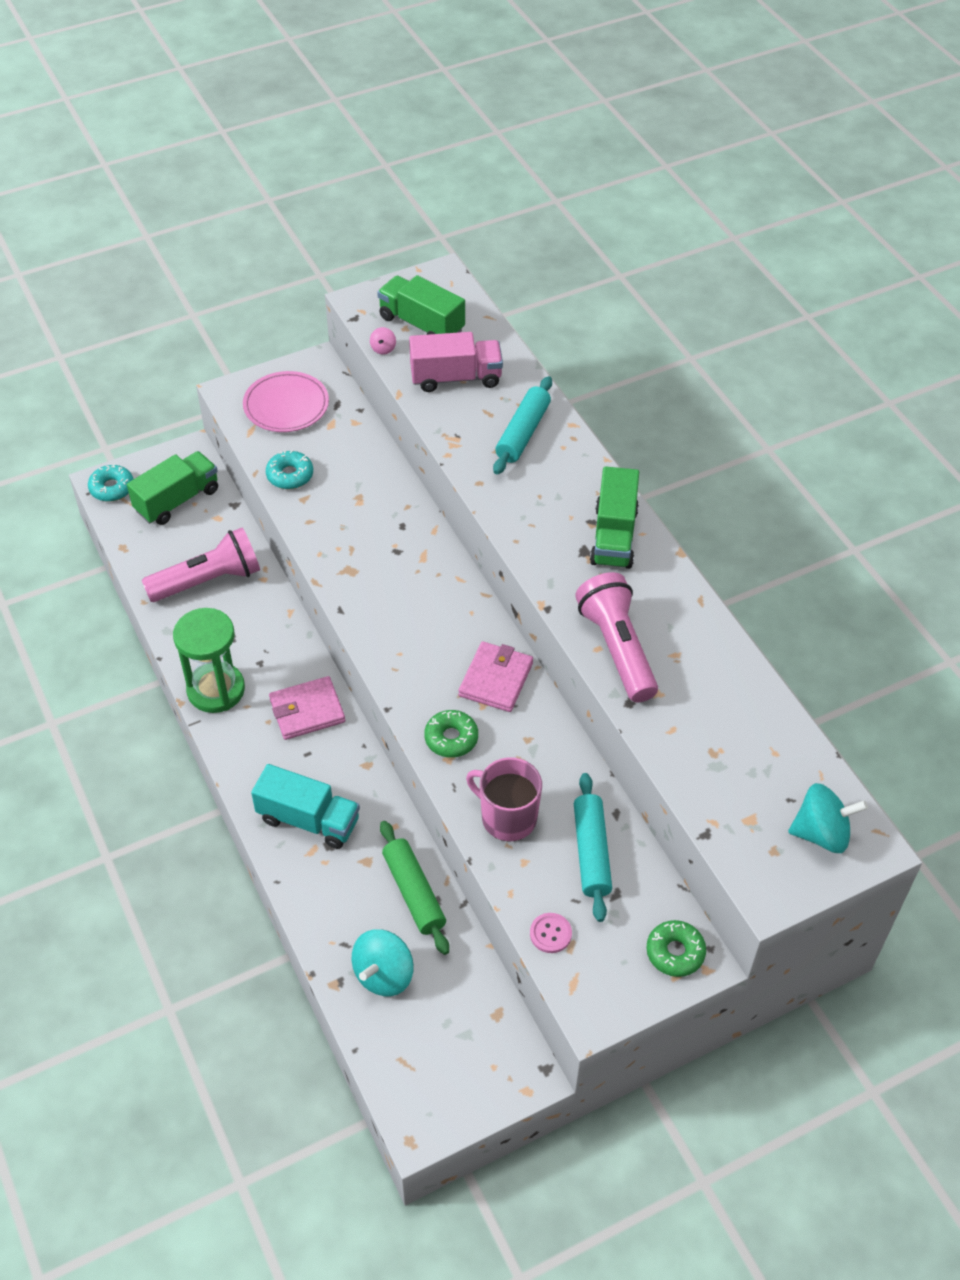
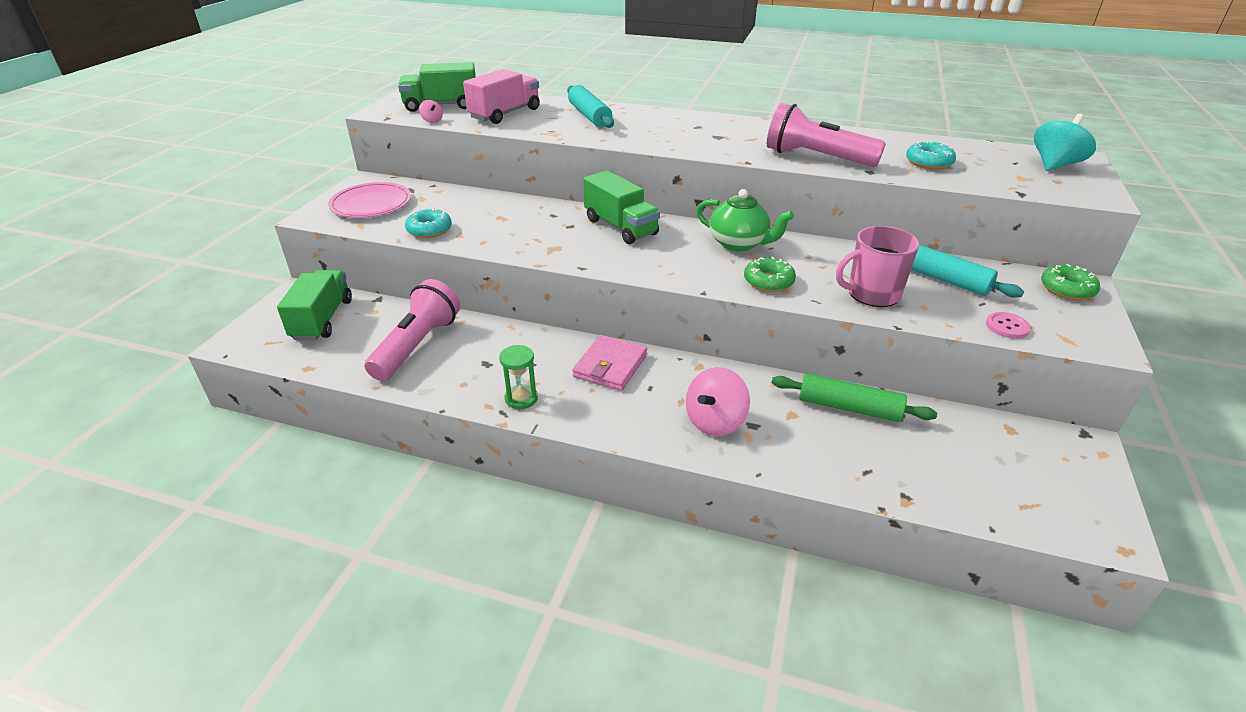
camera: 45 degrees left, 15 degrees down
turquoise donut [88,464,133,502] -> turquoise donut moved to [906,141,956,169]
green hourglass [173,608,245,713] -> green hourglass [499,345,538,409], size x0.53
turquoise truck [251,764,360,849] -> pink spinning top [686,367,750,436]
turquoise spinning top [352,929,414,996] -> none
pink wallet [459,641,533,712] -> green teapot [696,189,794,251]
green truck [590,466,639,569] -> green truck moved to [583,170,660,244]

